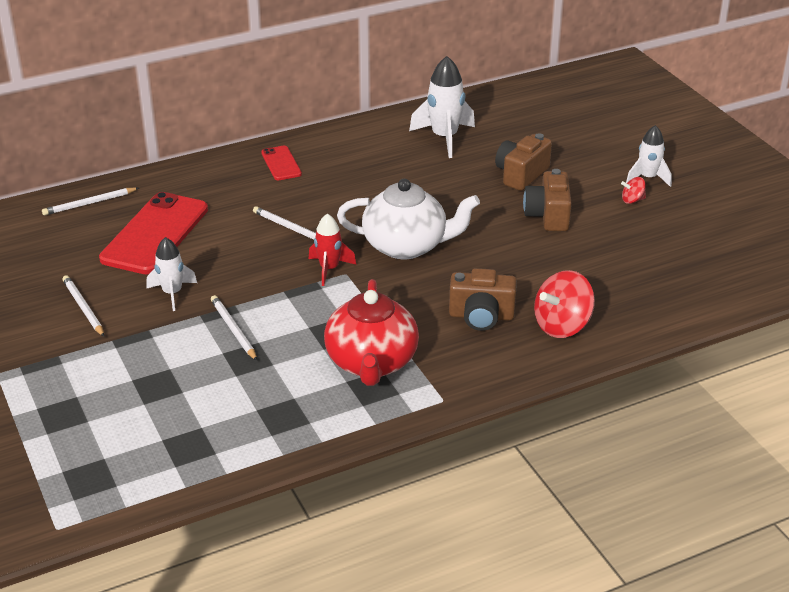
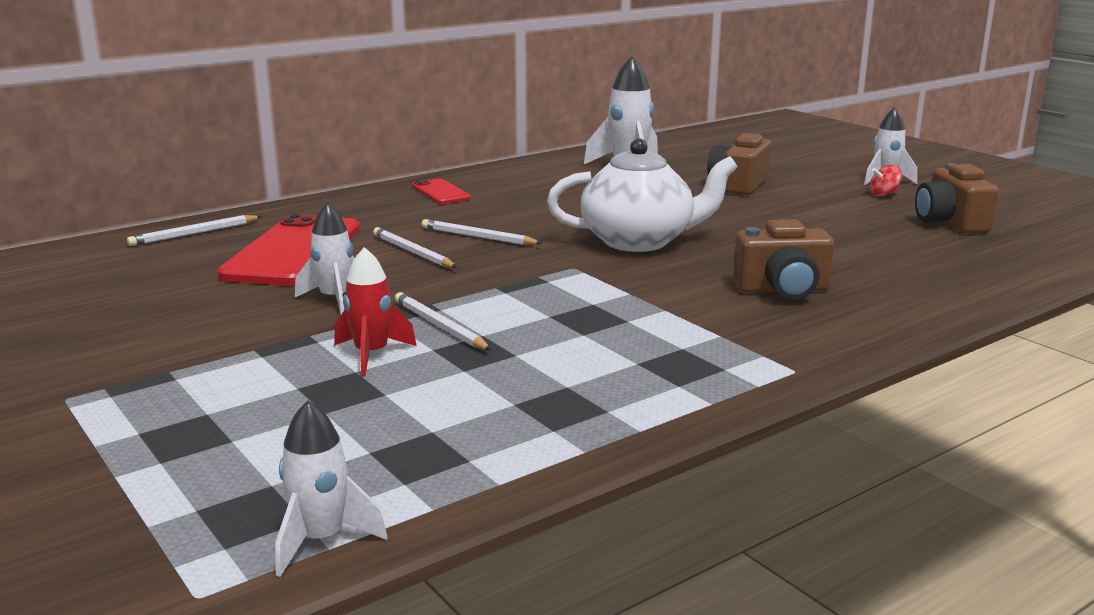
camera: 10 degrees left, 15 degrees down
white pencil [62,275,104,337] -> white pencil moved to [373,227,457,268]
red rocket [309,214,356,286] -> red rocket moved to [334,247,417,376]
red teapot [324,279,419,386] -> none
brown camera [523,169,572,231] -> brown camera moved to [915,163,999,233]
red spinning top [534,270,595,338] -> none
none -> white rocket [275,400,387,577]

